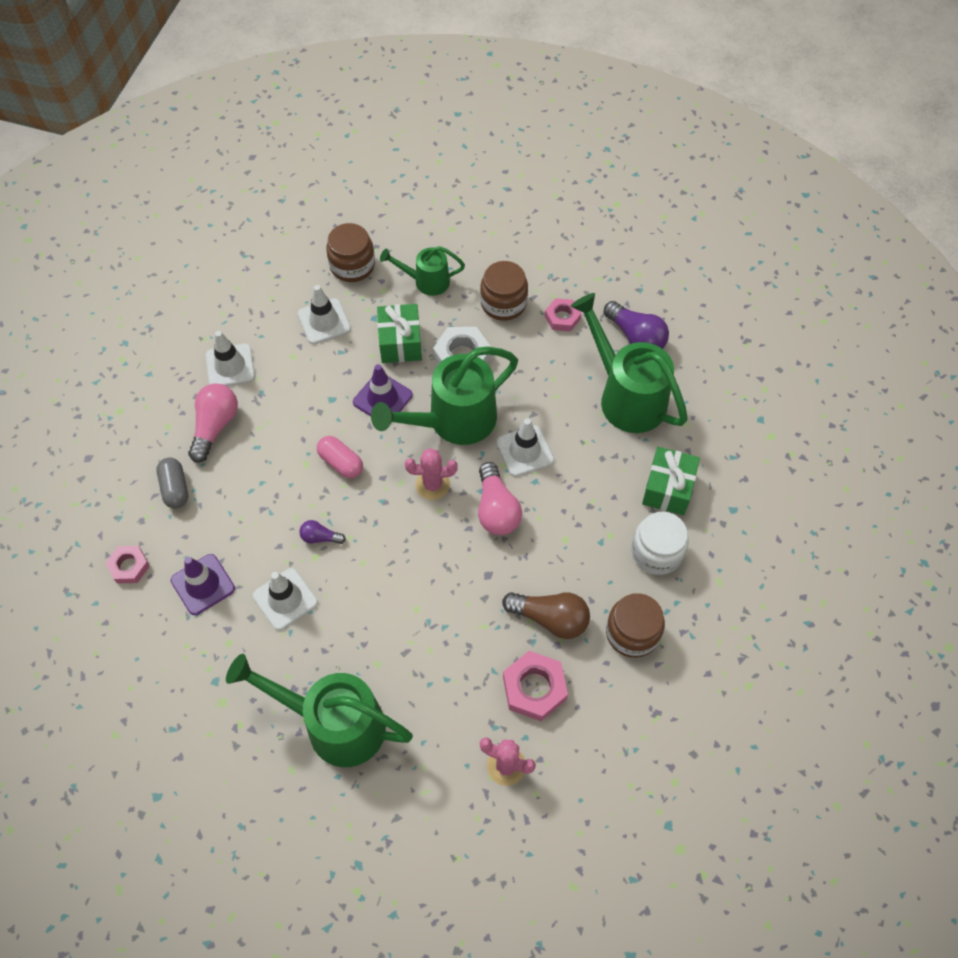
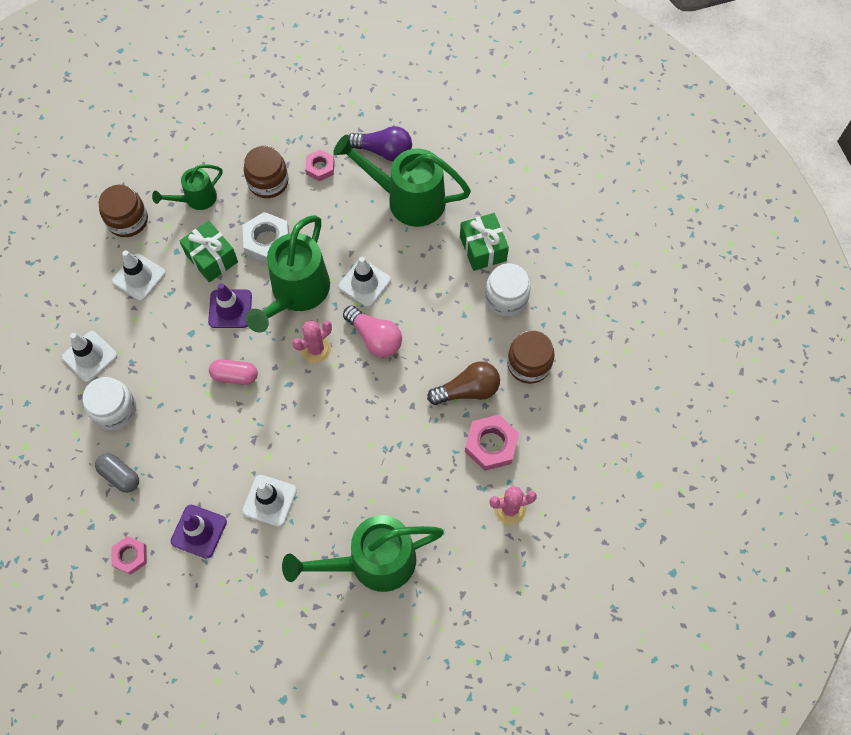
camera: 35 degrees left, 5 degrees up
pink light bulb [188,384,238,463] -> white jar [83,377,136,430]
purple light bulb [299,520,346,544] -> none

